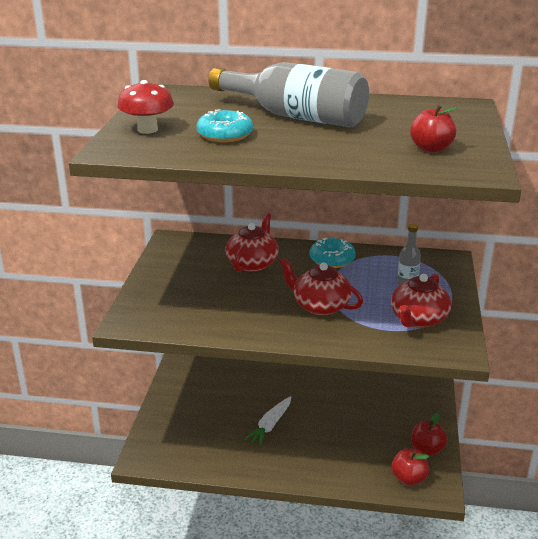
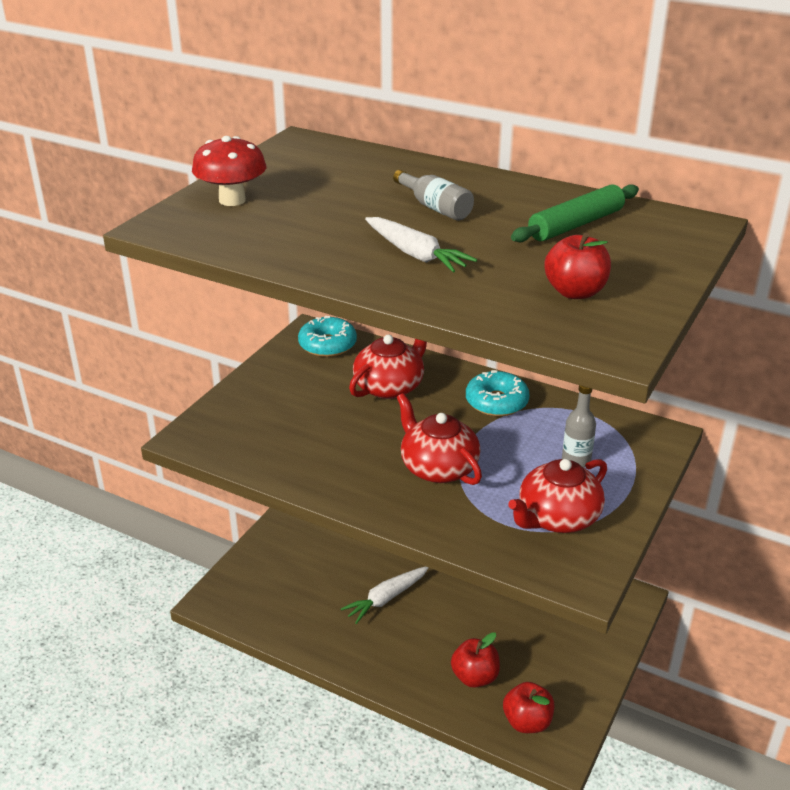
camera: 20 degrees right, 5 degrees up
turquoise donut [197,109,253,142] -> turquoise donut moved to [298,316,357,357]
grey bottle [208,62,369,128] -> grey bottle [393,170,474,221], size x0.43
red apple [411,413,447,456] -> red apple moved to [451,632,500,688]
none -> white carrot [365,217,477,273]
none -> green rolling pin [511,184,639,242]

